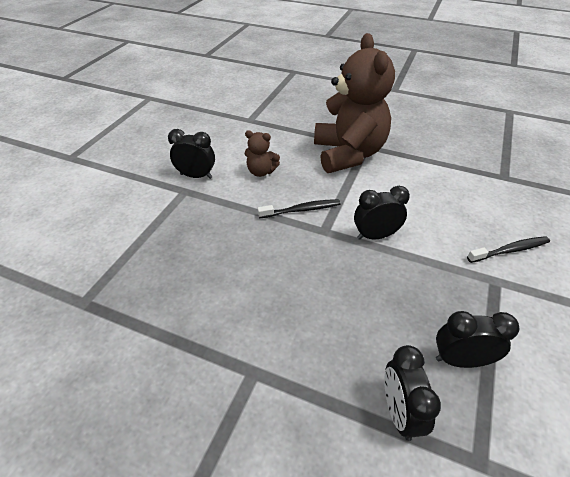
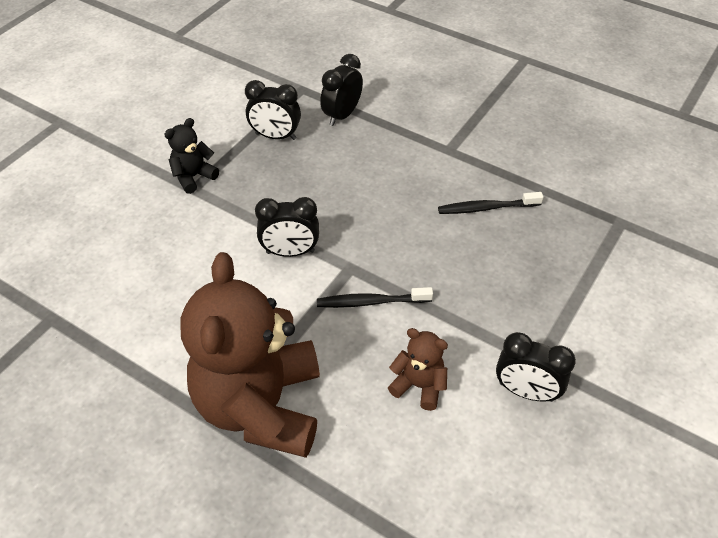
camera: 170 degrees left, 5 degrees up
black clock [384,345,441,441] -> black clock turned 150 degrees counterclockwise [320,54,363,126]
black toothbrush [467,236,550,263] -> black toothbrush moved to [438,192,543,214]
none -> black teddy bear [164,118,219,194]

